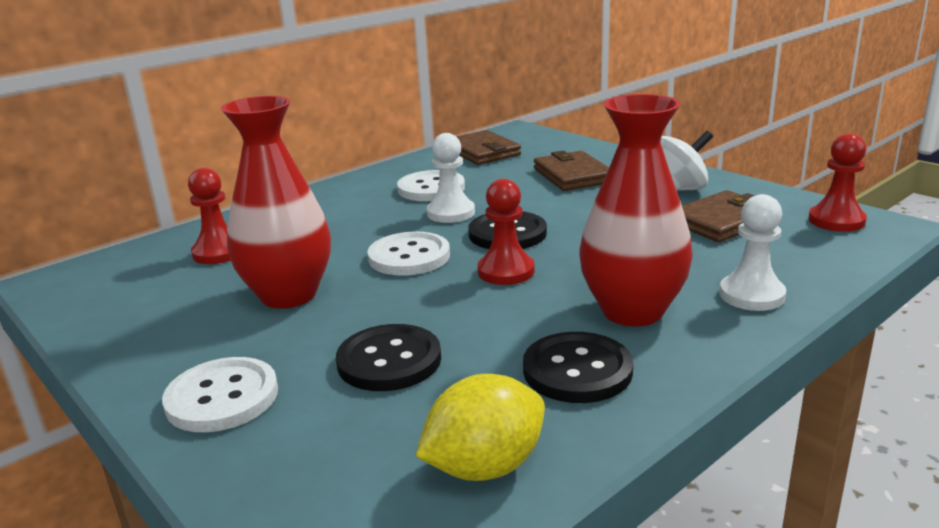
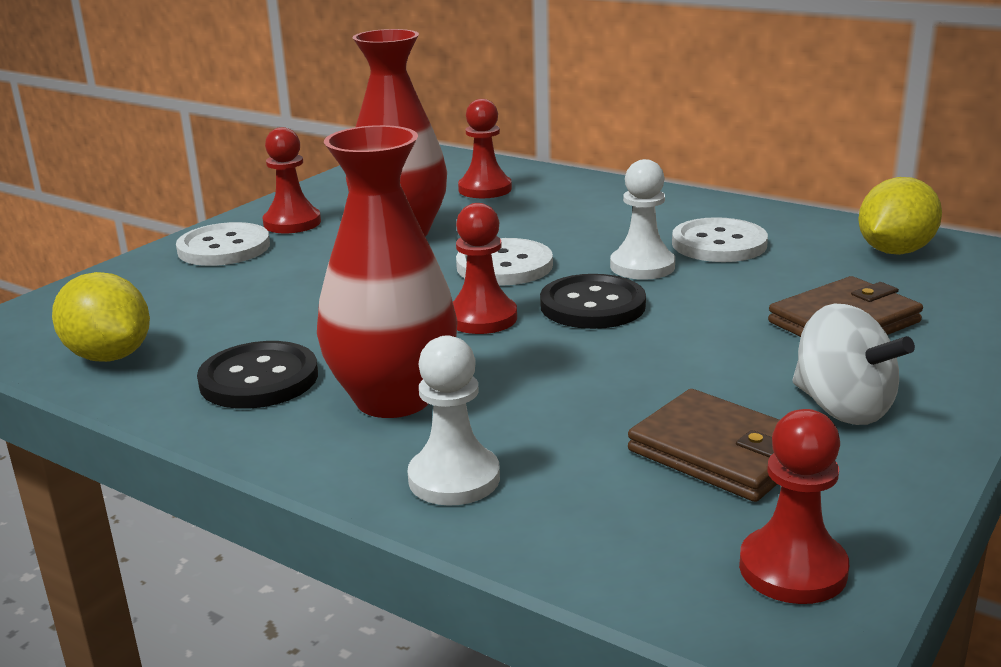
camera: 75 degrees right, 0 degrees up
black button [336,324,441,391] -> none
brown wallet [456,130,521,165] -> yellow lemon [858,177,942,255]
none -> red pawn [263,127,321,233]

